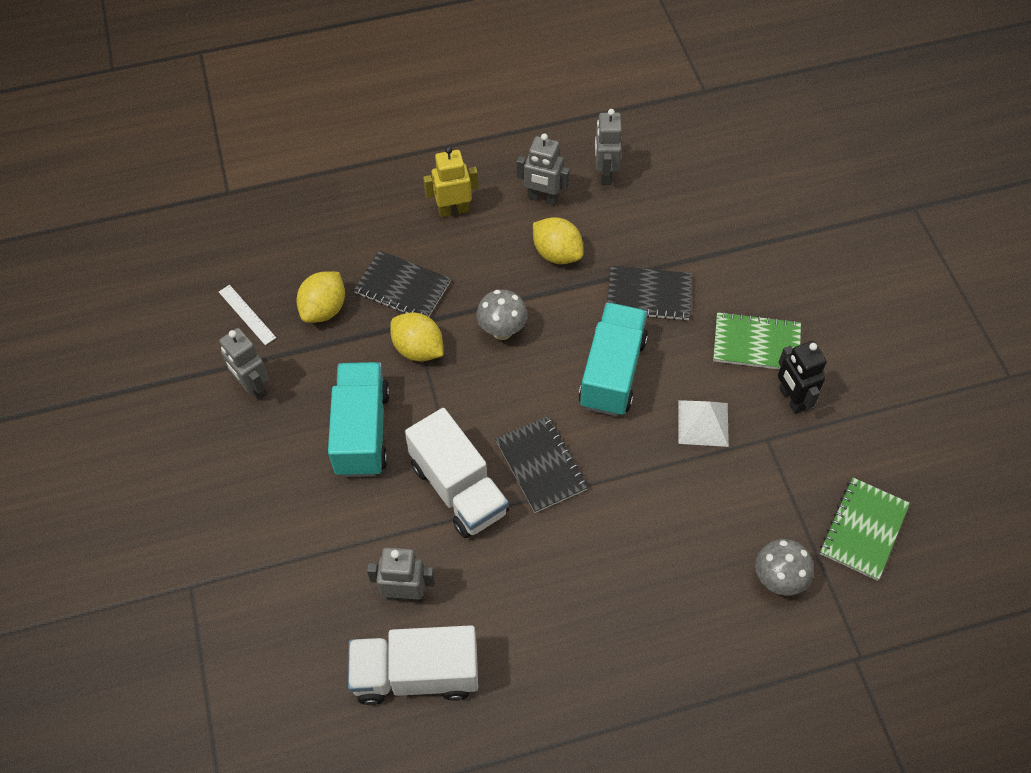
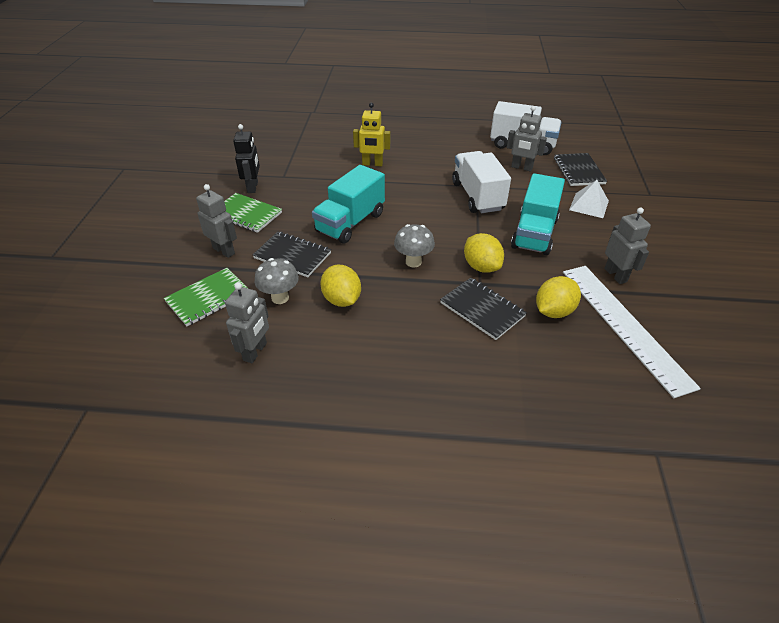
camera: 160 degrees left, 15 degrees down
white ruler [219,285,276,345] -> white ruler [563,266,701,398], size x2.41
yellow robot [423,147,478,217] -> yellow robot moved to [353,103,390,166]
black notebook [496,416,588,513] -> black notebook moved to [554,153,607,186]
grey robot [516,133,570,205] -> grey robot moved to [196,184,237,258]
white pyramid [678,400,729,447] -> white pyramid moved to [569,180,609,218]
grey mushroom [755,539,814,595] -> grey mushroom moved to [255,258,299,304]
green notebook [820,477,910,581] -> green notebook moved to [164,268,249,326]

